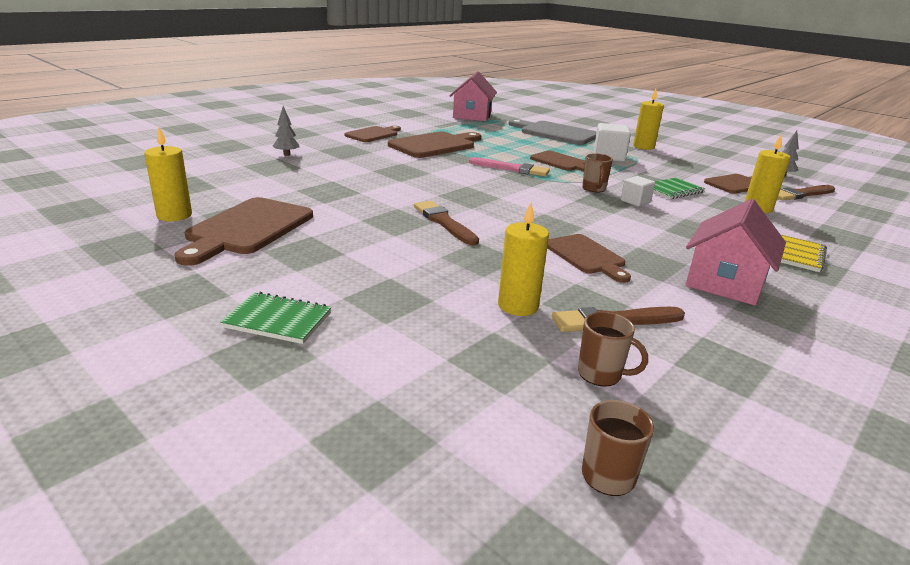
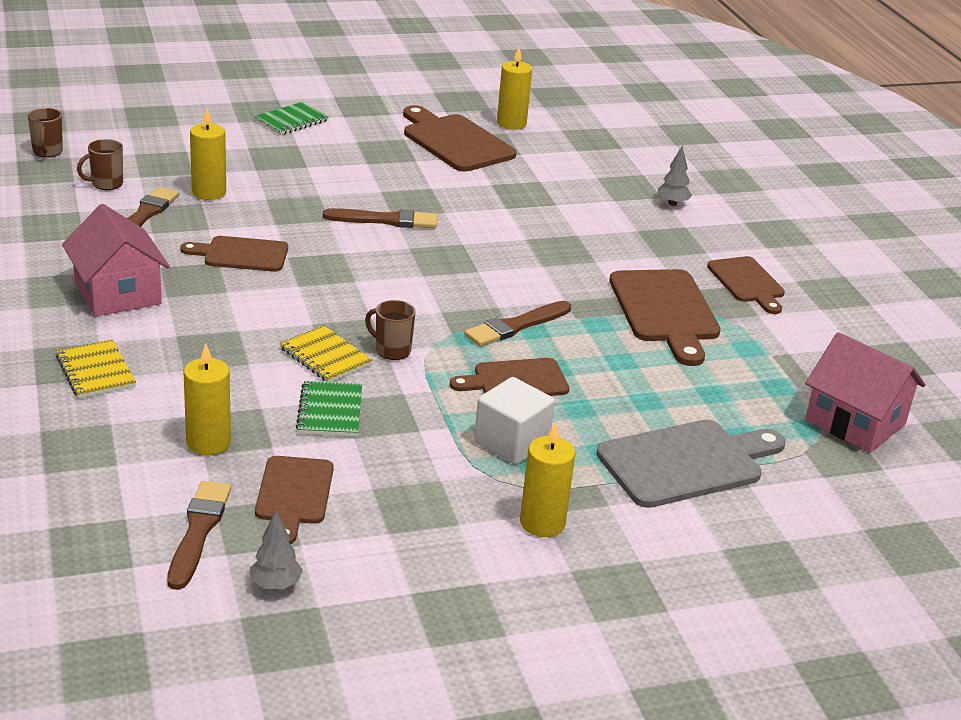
camera: 120 degrees right, 5 degrees up
pink brush [469,157,550,177] -> brown brush [464,301,571,347]
white cube [621,176,655,207] -> yellow notebook [280,325,373,382]

